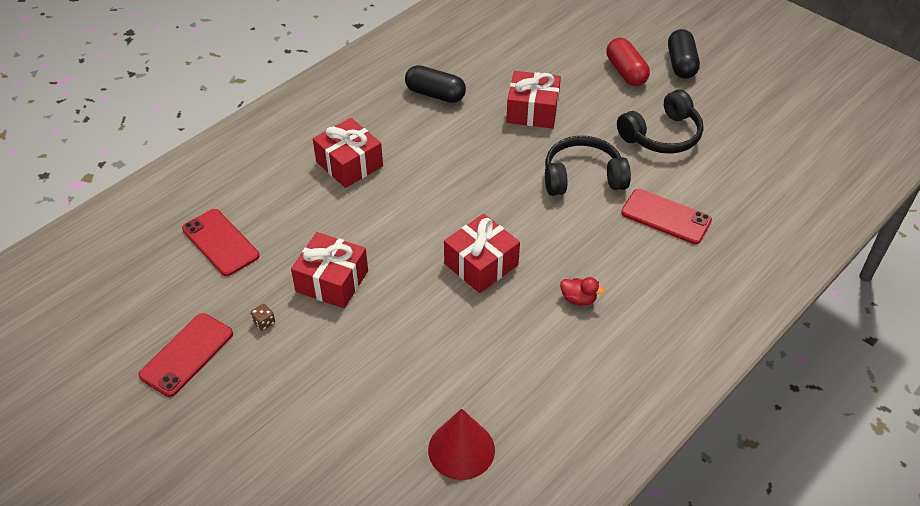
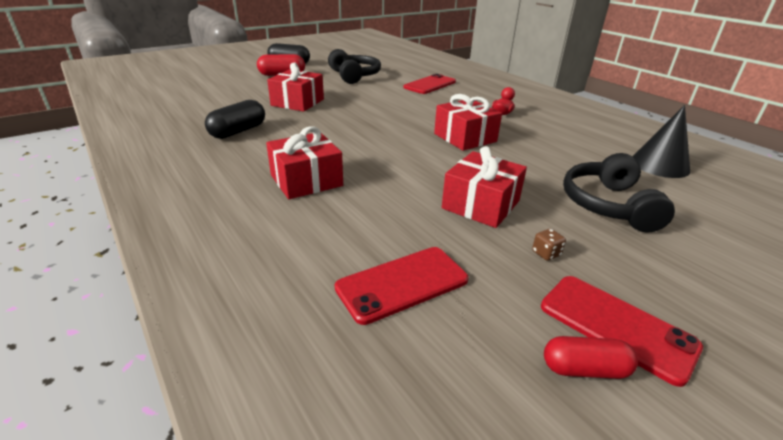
camera: 80 degrees left, 15 degrees down
red cone [428,409,495,480] -> black cone [632,105,690,178]
black headphones [545,136,631,196] -> black headphones moved to [563,153,675,232]
none -> red capsule [544,336,638,379]

